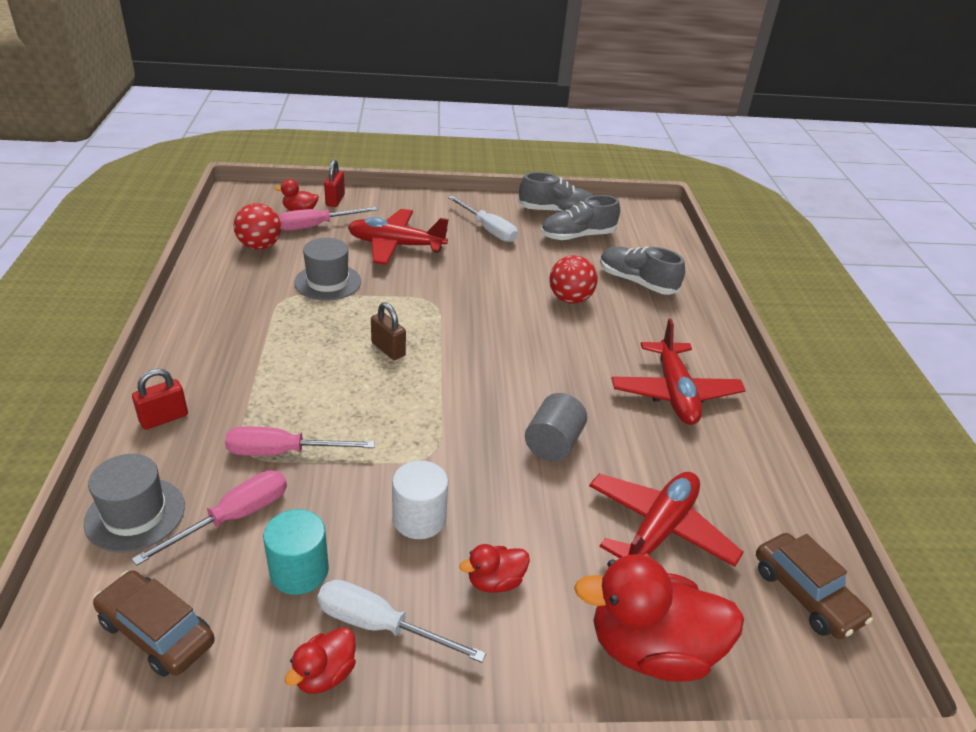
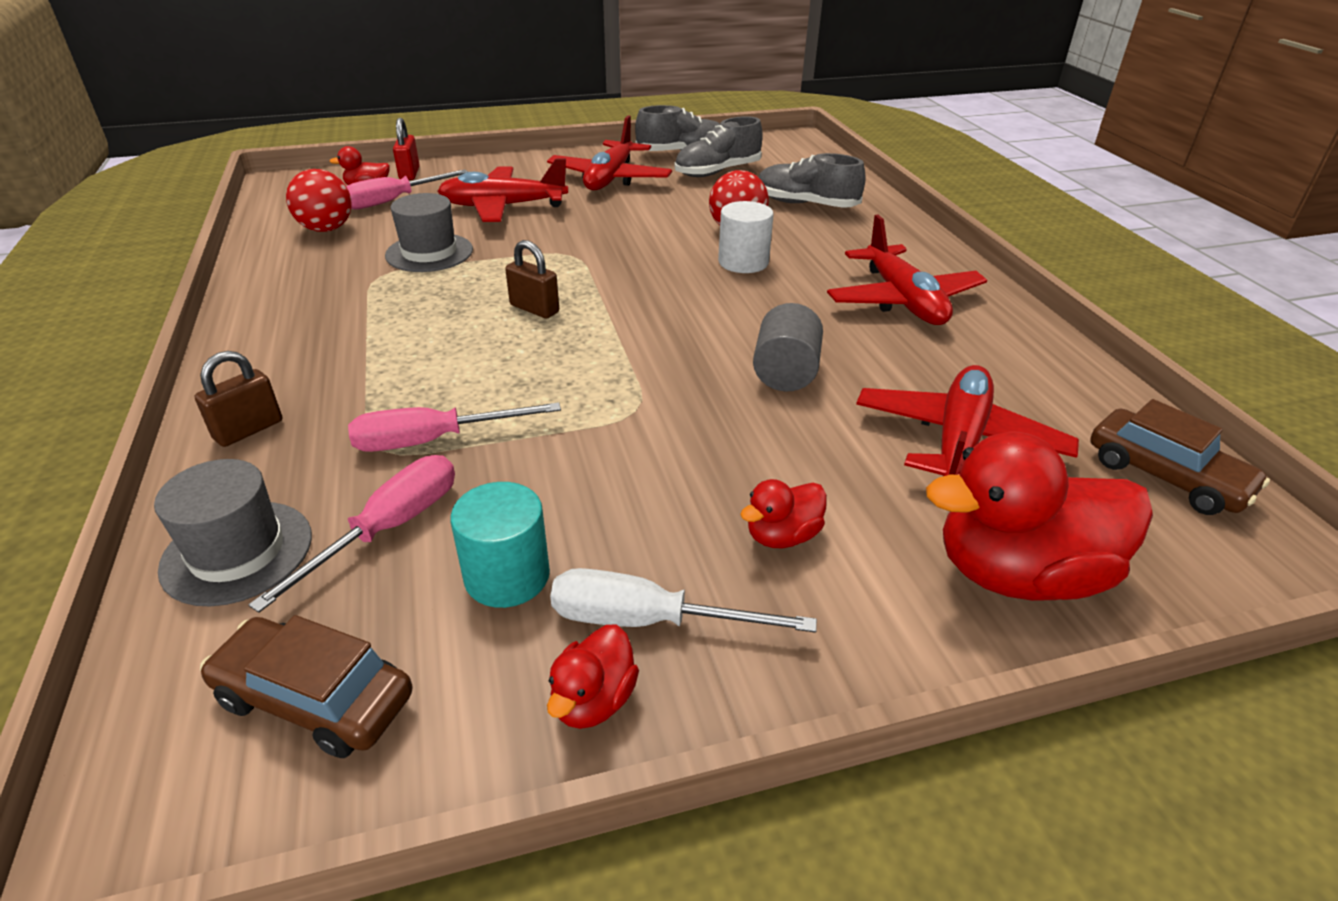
camera: 10 degrees left, 0 degrees up
red padlock [132,369,188,430] -> brown padlock [195,351,282,447]
white cylinder [392,460,448,539] -> white cylinder moved to [718,201,774,273]
white screwdriver [448,196,518,242] -> red plane [547,115,672,190]

